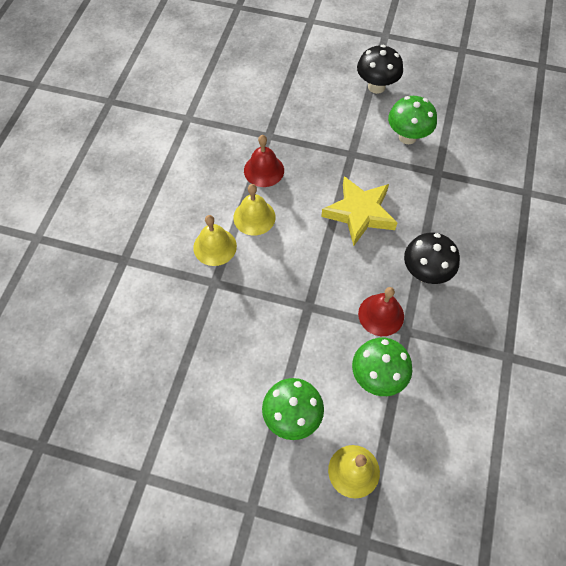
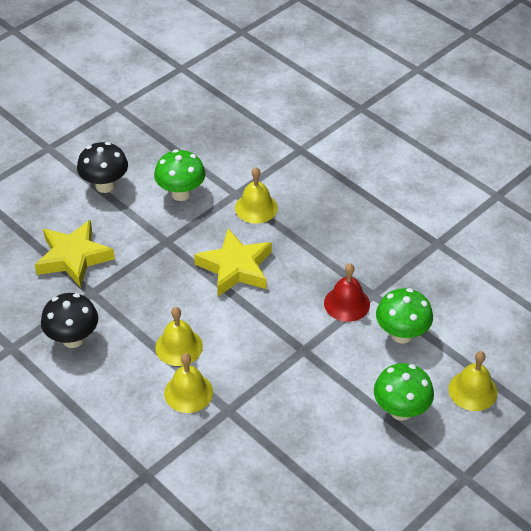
camera: 60 degrees left, 15 degrees down
red bell [244,135,284,187] -> none
black mushroom [404,232,460,284] -> black mushroom moved to [41,293,98,348]
none -> yellow star [35,220,115,288]
none -> yellow bell [235,167,278,224]

